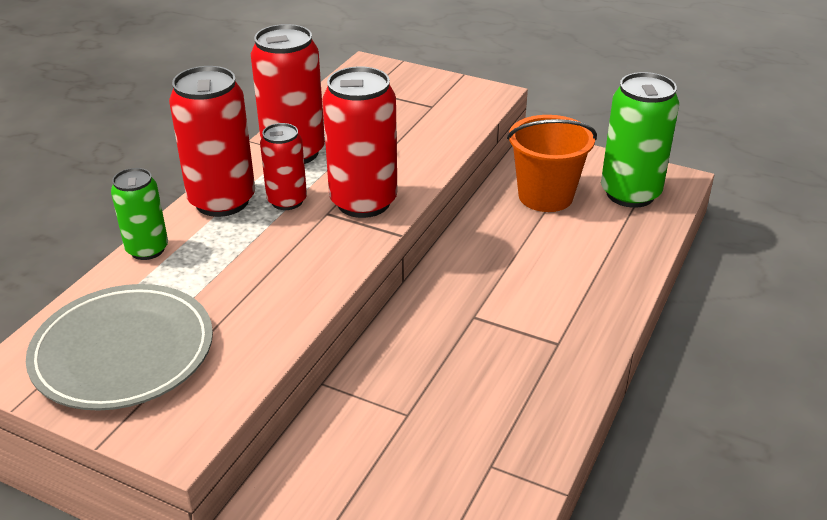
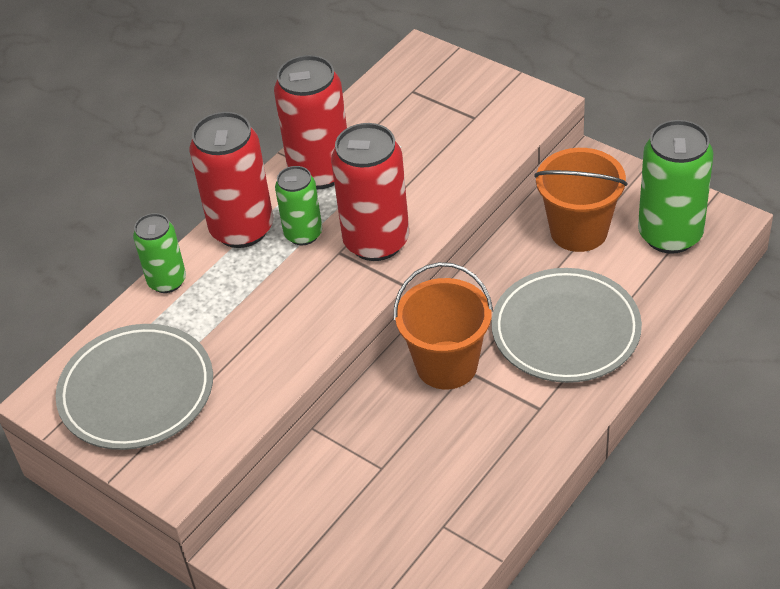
camera: 15 degrees right, 10 degrees up
red can [260,123,307,210] -> green can [275,166,322,245]
none -> orange bucket [393,262,493,390]
none -> grey plate [492,268,642,383]

